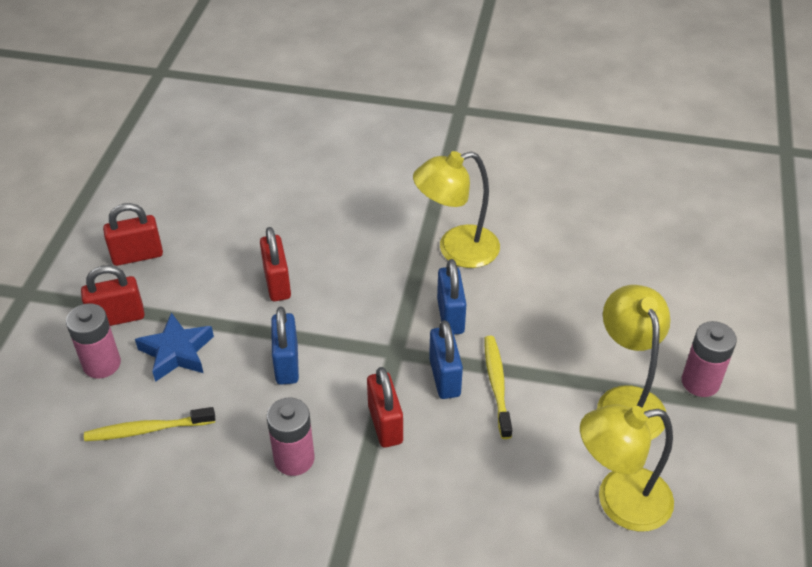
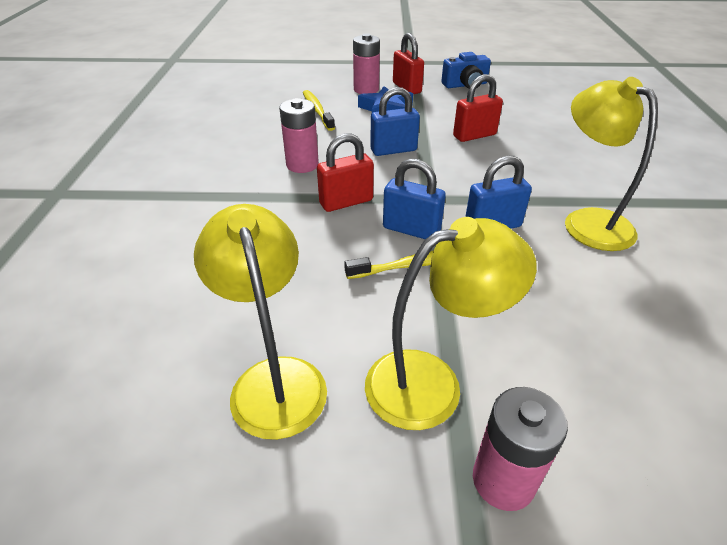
camera: 80 degrees right, 5 degrees down
red padlock [103,203,163,266] -> blue camera [441,52,491,89]
blue padlock [429,320,463,399] -> blue padlock turned 45 degrees clockwise [383,159,446,239]

